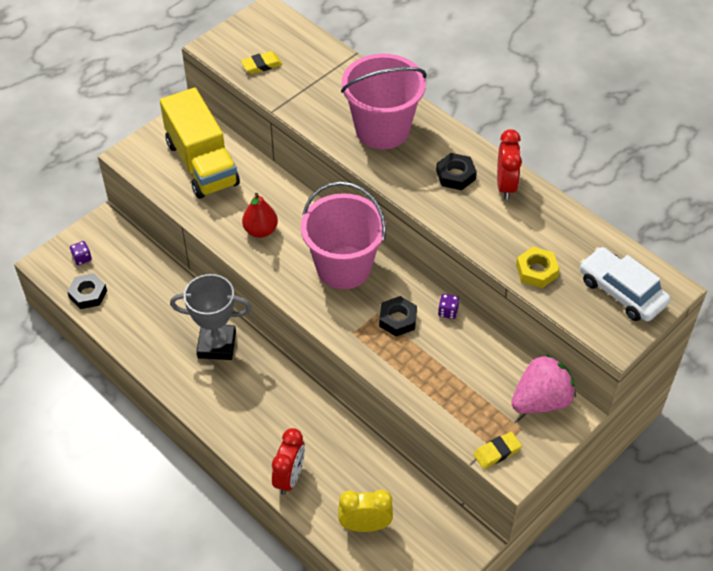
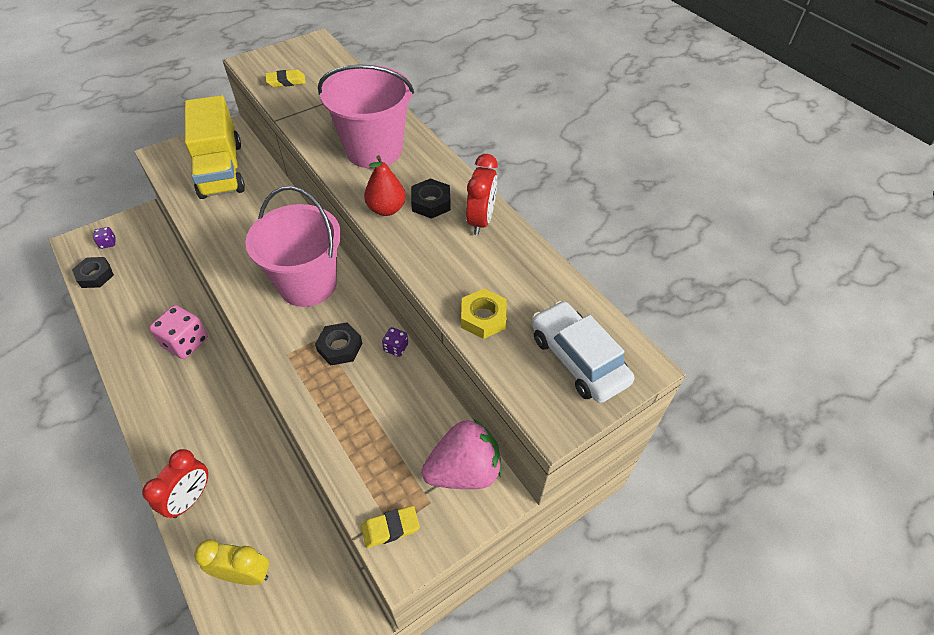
camera: 10 degrees right, 0 degrees up
grey trophy [170,274,252,360] -> pink dice [149,305,208,359]
red pear [242,193,278,238] -> red pear moved to [364,155,406,216]

